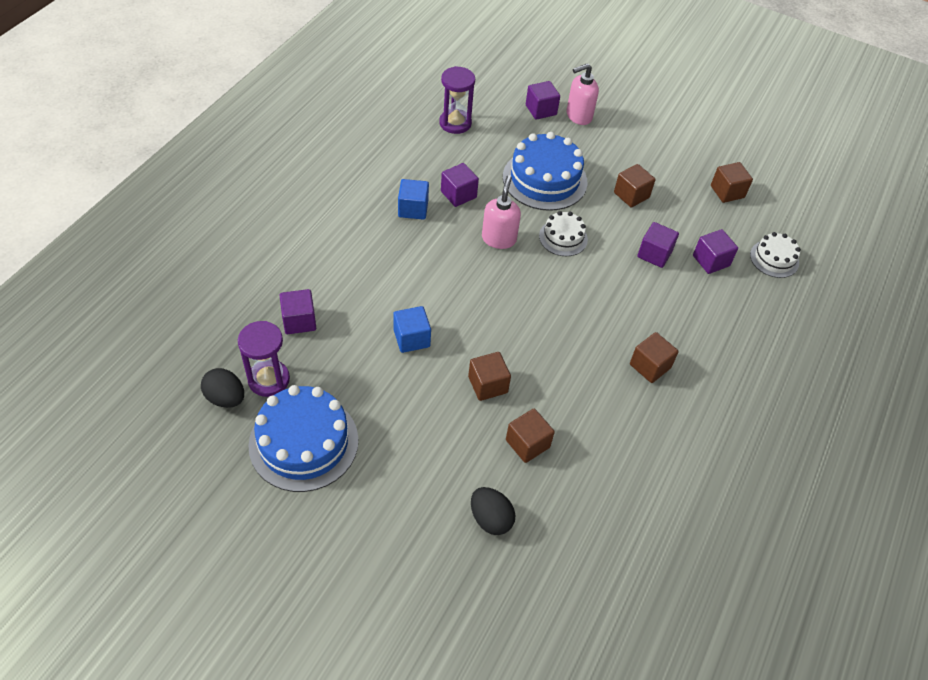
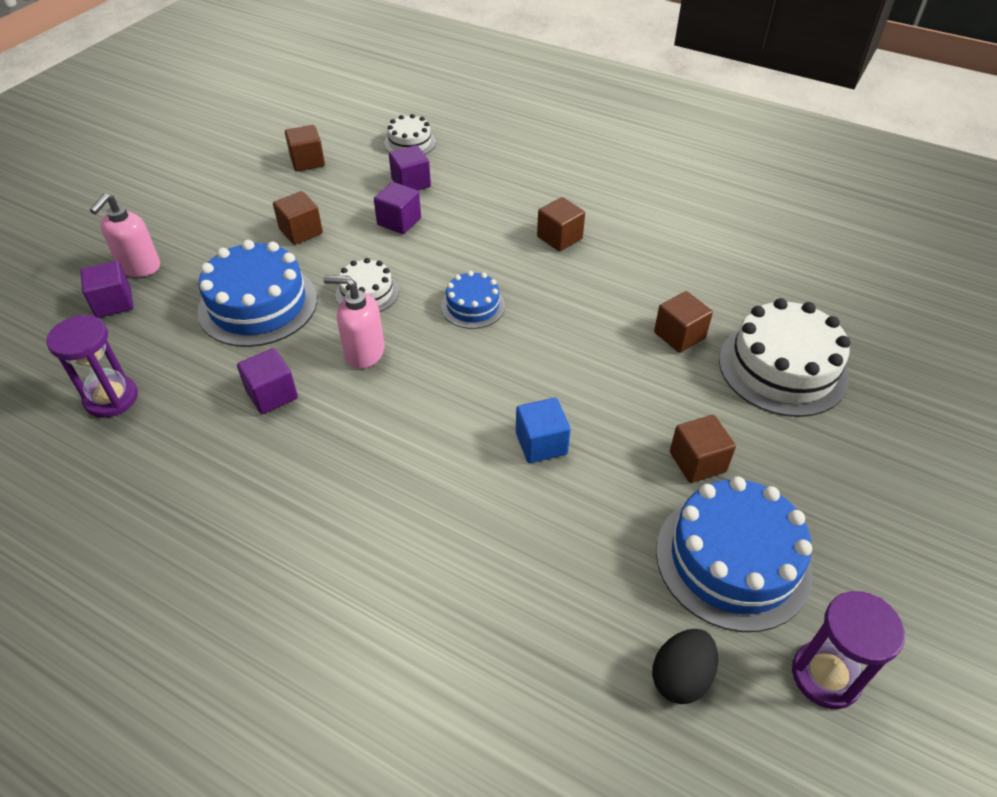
camera: 85 degrees left, 5 degrees down
purple hourglass [238,321,290,397] -> purple hourglass moved to [792,591,905,709]
purple cube [279,289,316,334] -> none
blue cube [398,179,429,220] -> none
brown cube [468,352,511,401] -> brown cube moved to [670,415,736,483]
black egg [471,487,516,535] -> white cake [719,298,851,417]
pink soap dispenser [567,63,599,125] -> pink soap dispenser turned 45 degrees clockwise [90,193,160,277]
none -> blue cake [441,271,505,329]

